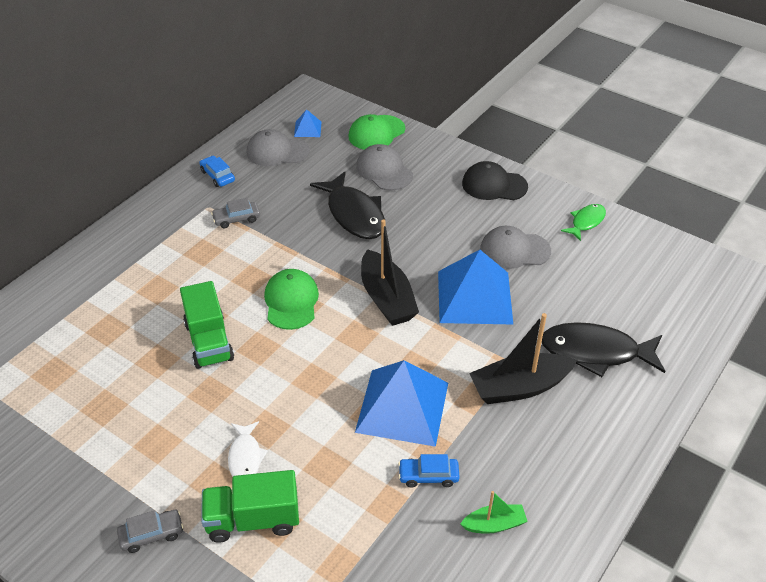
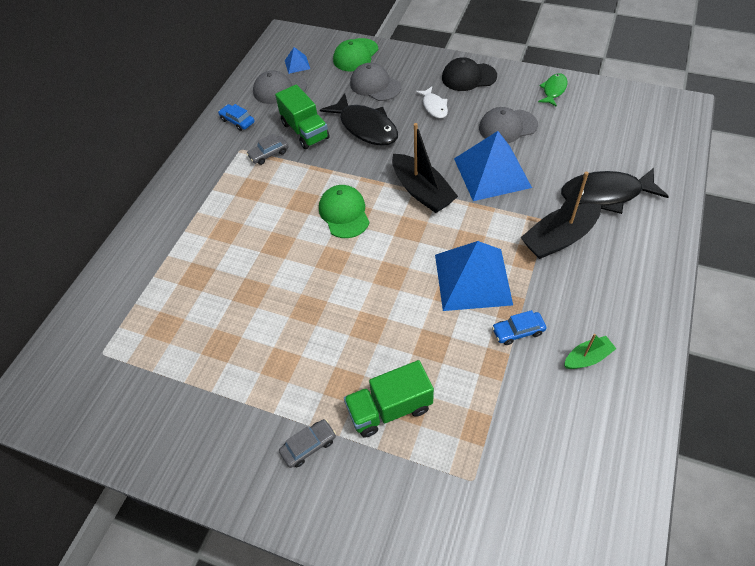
camera: 10 degrees left, 10 degrees up
green truck [180,281,234,369] -> green truck moved to [275,84,330,149]
white fish [228,421,268,476] -> white fish moved to [415,86,448,118]

